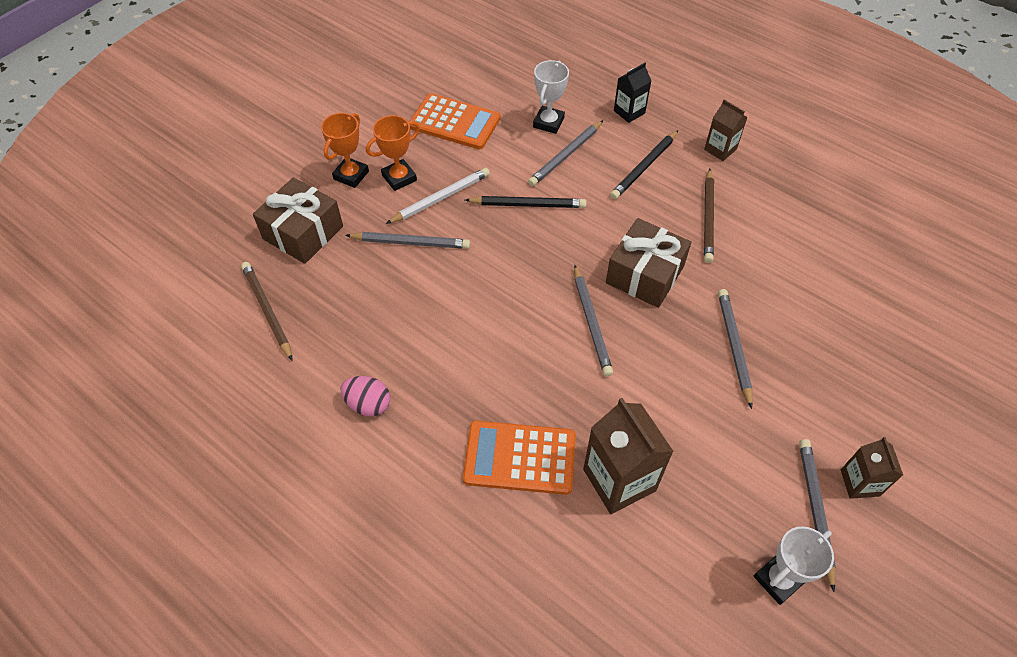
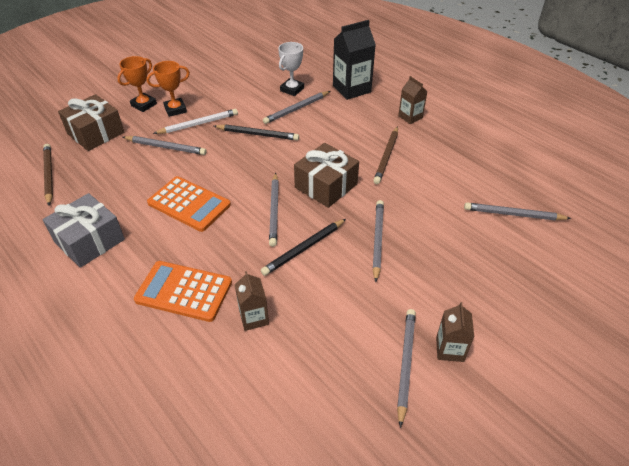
camera: 10 degrees right, 10 degrees down
pink egg [341,376,390,417] -> grey gift [43,193,125,268]
orange calculator [410,93,500,149] -> orange calculator moved to [147,176,231,232]
brown carton [583,398,674,514] -> brown carton [235,271,269,331], size x0.58
black pencil [610,130,678,200] -> black pencil moved to [261,219,346,276]
black carton [614,63,651,123] -> black carton [333,20,376,100], size x1.74
white trophy [754,526,834,605] -> none
none -> grey pencil [464,203,572,221]

